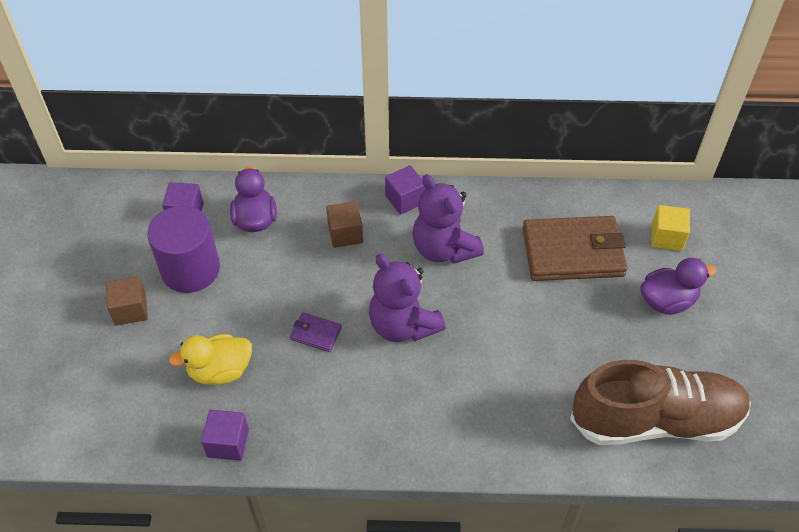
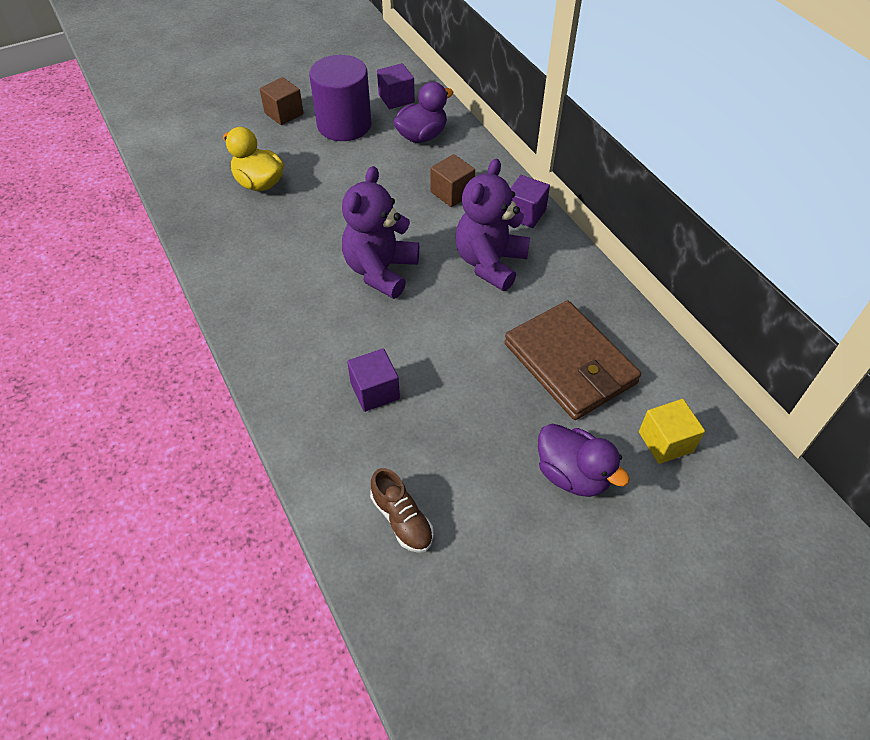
camera: 60 degrees right, 0 degrees up
purple cube [201,410,249,461] -> purple cube moved to [347,348,400,412]
purple wallet [290,312,342,352] -> none
brown shoe [570,360,751,445] -> brown shoe [370,468,433,553], size x0.41

